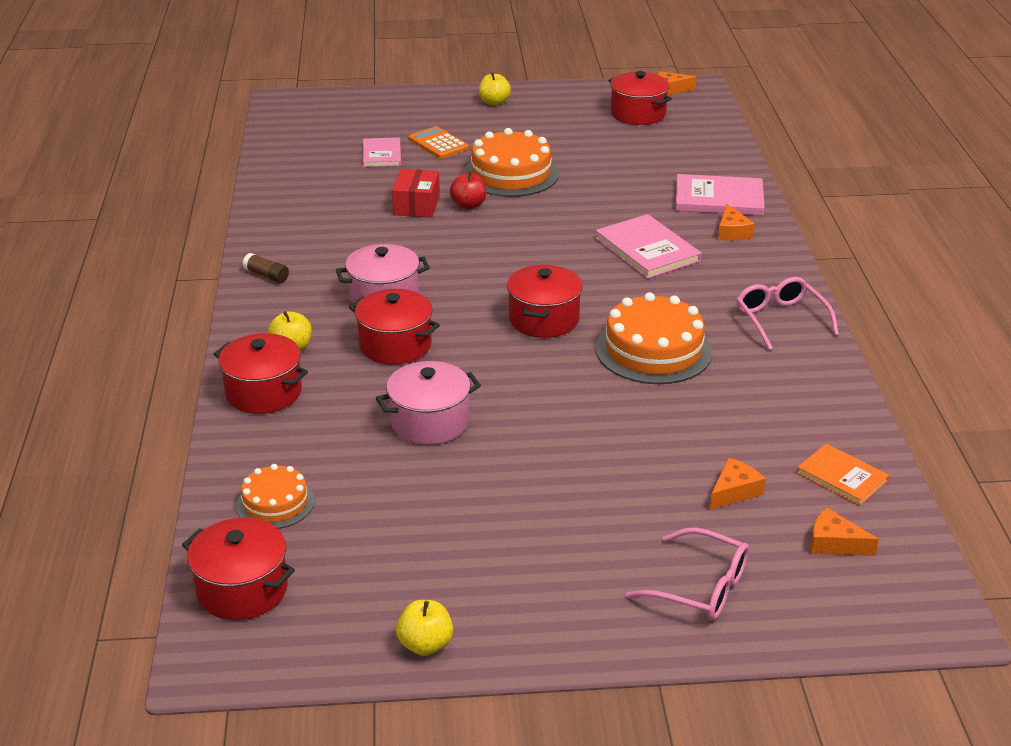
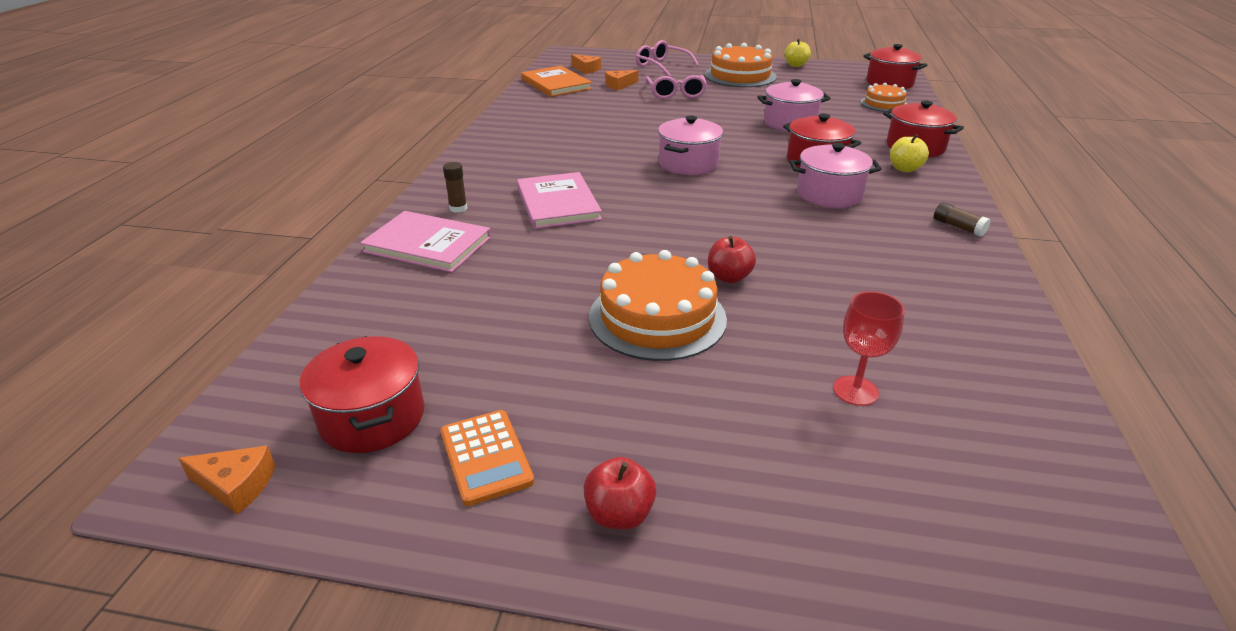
camera: 165 degrees left, 0 degrees up
pink book [363,137,401,167] -> red goblet [833,291,905,406]
red box [392,169,440,218] -> none
orange calculator [409,126,469,159] -> orange calculator moved to [441,410,534,506]
yellow apple [478,72,511,106] -> red apple [584,457,656,529]
red pot [507,265,583,338] -> pink pot [658,116,723,175]
orange cake [596,292,712,384] -> orange cake moved to [704,43,777,87]
orange cheese [718,204,755,241] -> brown glue stick [443,162,467,213]
pink glasses [736,277,839,351] -> pink glasses moved to [646,75,707,99]
orange book [797,443,889,506] -> orange book [521,66,592,97], size x1.56

